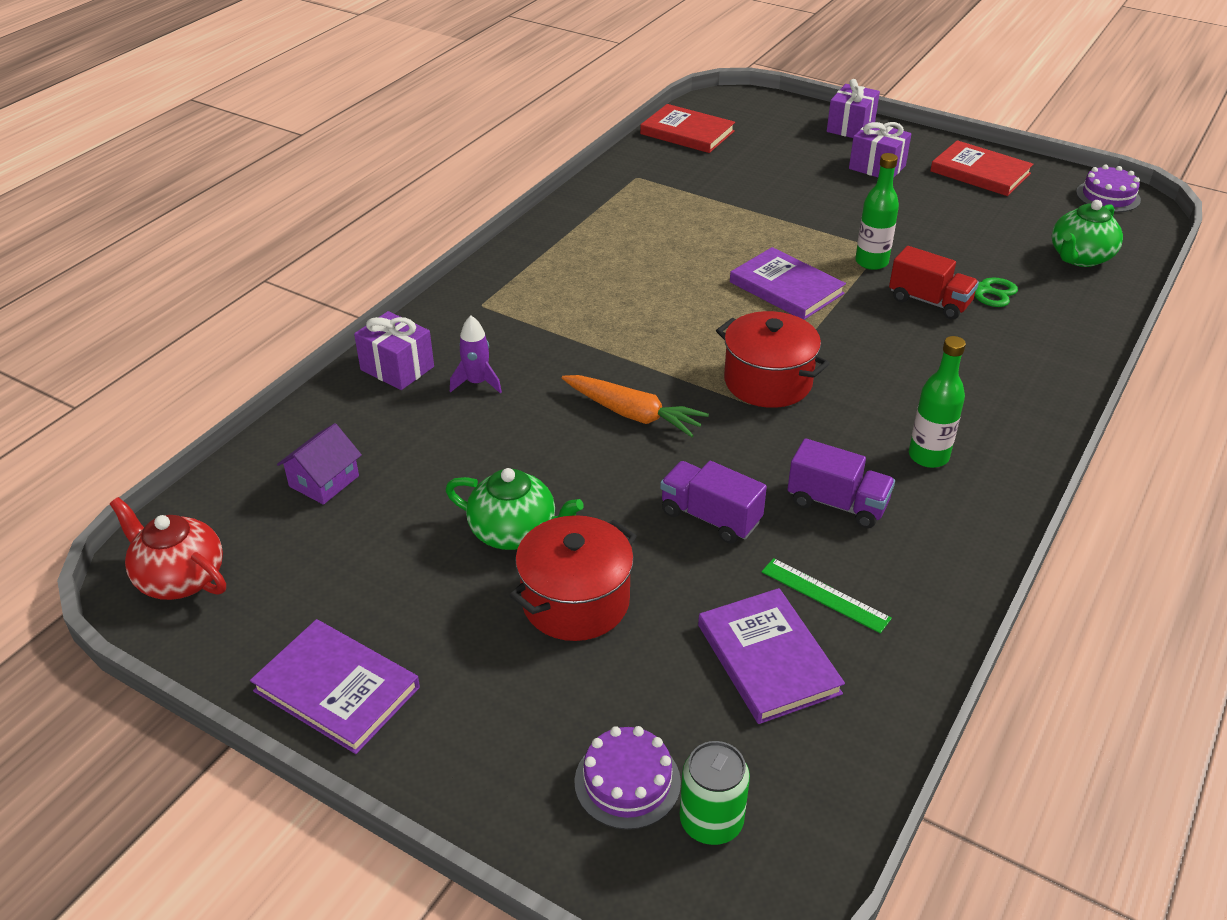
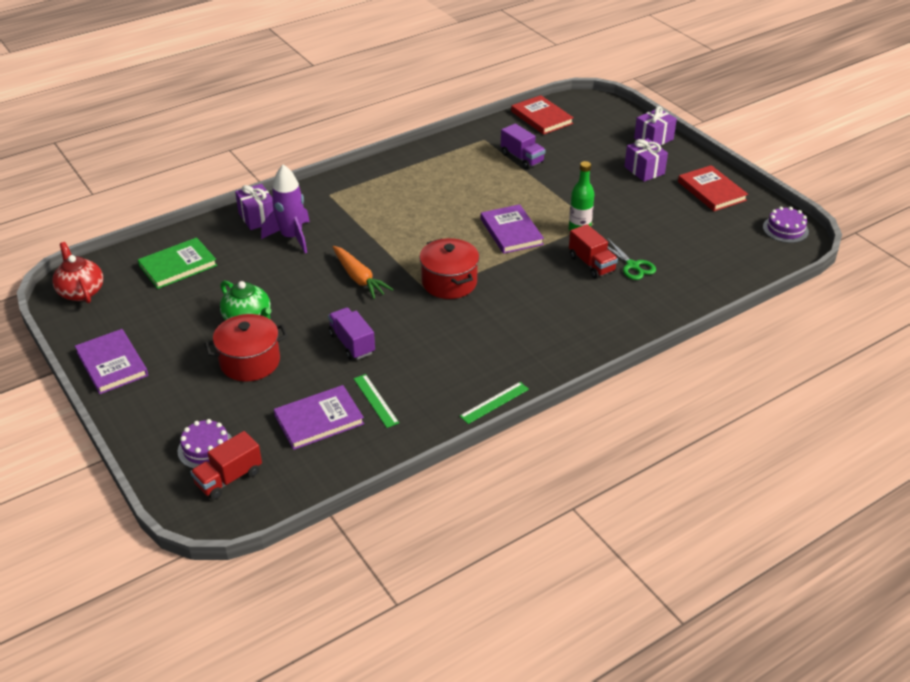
camera: 25 degrees right, 0 degrees up
purple house [277,423,362,505] -> green book [138,237,217,289]
purple rocket [450,316,502,393] -> purple rocket [261,164,310,253], size x1.76
green can [680,741,750,845] -> red truck [190,431,262,500]
purple book [698,588,845,724] -> purple book turned 60 degrees clockwise [274,385,364,450]
purple truck [787,438,895,528] -> purple truck moved to [501,124,546,169]
green bottle [909,336,966,468] -> none
green teapot [1052,200,1123,267] -> none
none -> green ruler [460,382,529,424]

